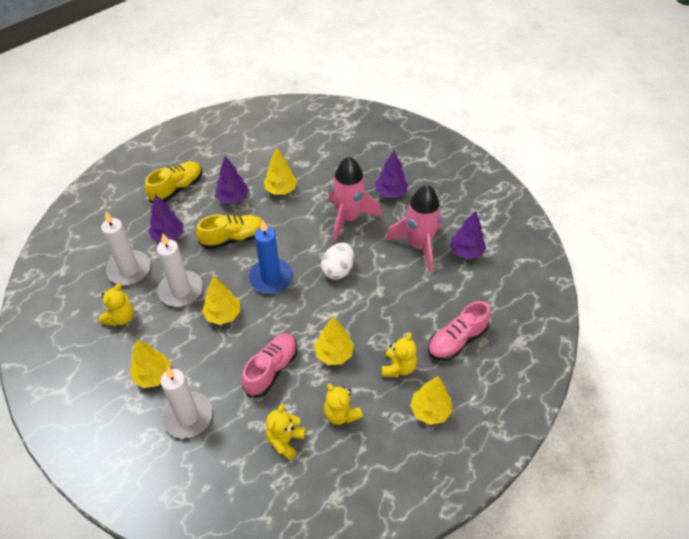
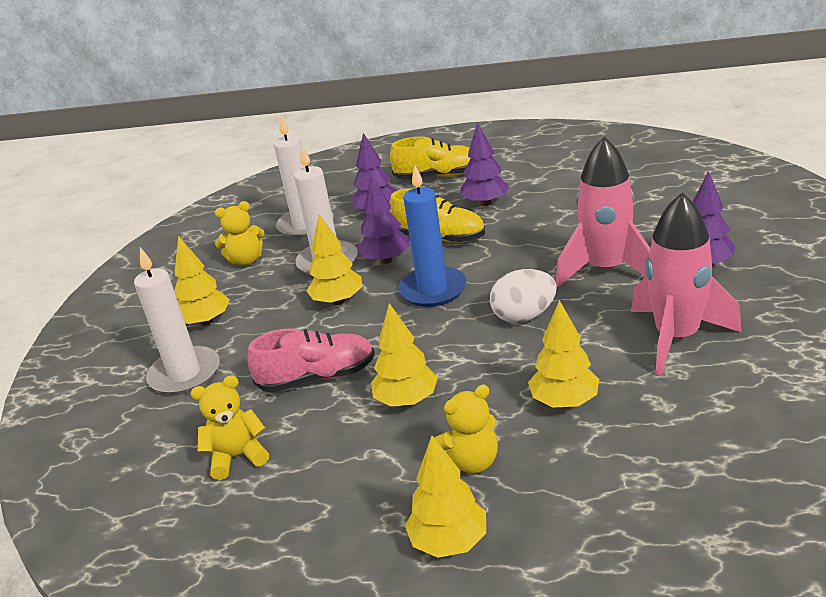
camera: 50 degrees right, 20 degrees down
yellow tree [264,147,297,195] -> yellow tree moved to [528,300,599,408]
yellow teddy bear [324,383,363,425] -> none
pink shoe [428,301,491,361] -> none
purple tree [450,211,486,259] -> purple tree moved to [357,176,410,264]

